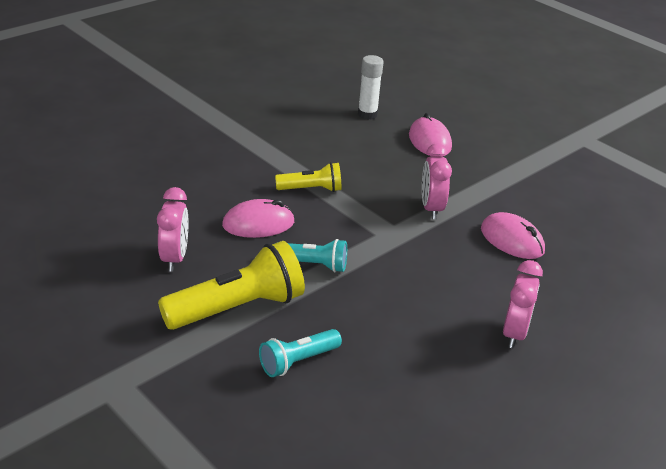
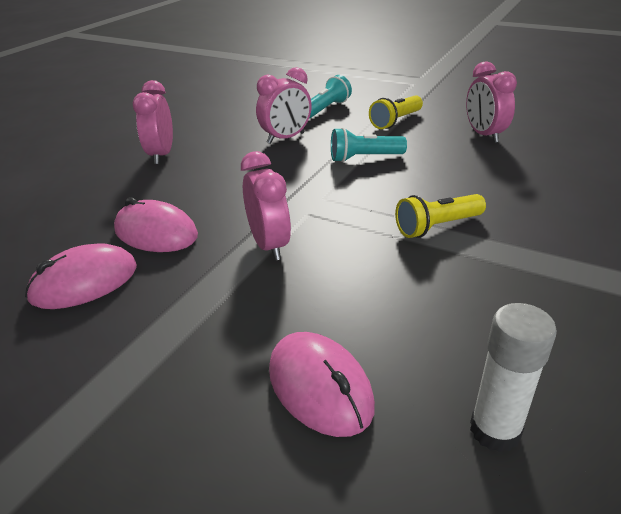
camera: 165 degrees right, 0 degrees up
yellow flashlight [158,241,305,330] -> yellow flashlight [369,95,423,129], size x0.56
pink mouse [222,199,295,238] -> pink mouse moved to [25,243,137,309]
none -> pink clock [256,67,312,144]

